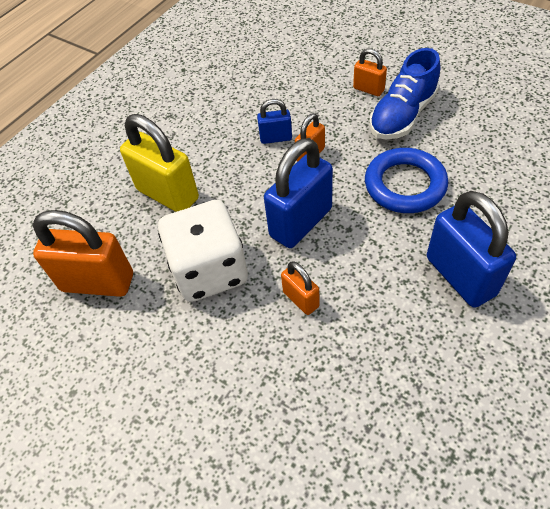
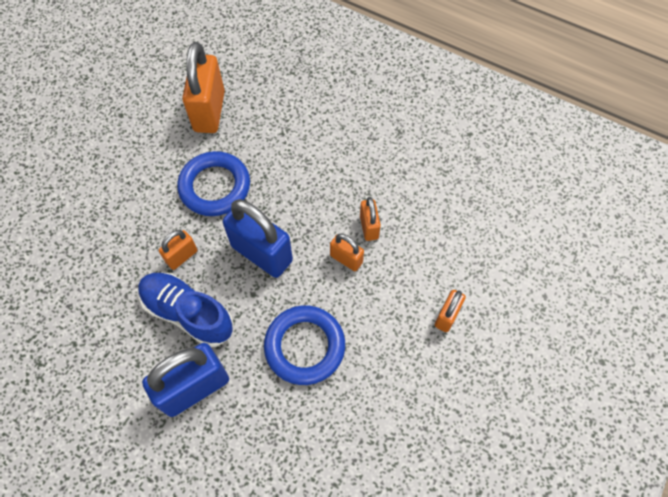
camera: 80 degrees right, 10 degrees up
yellow padlock [120,114,199,212] -> none
white dice [158,200,248,302] -> blue ring [177,151,250,216]
blue padlock [257,99,292,144] -> orange padlock [360,197,381,241]
blue shoe [369,48,440,139] -> blue shoe moved to [138,273,234,347]

